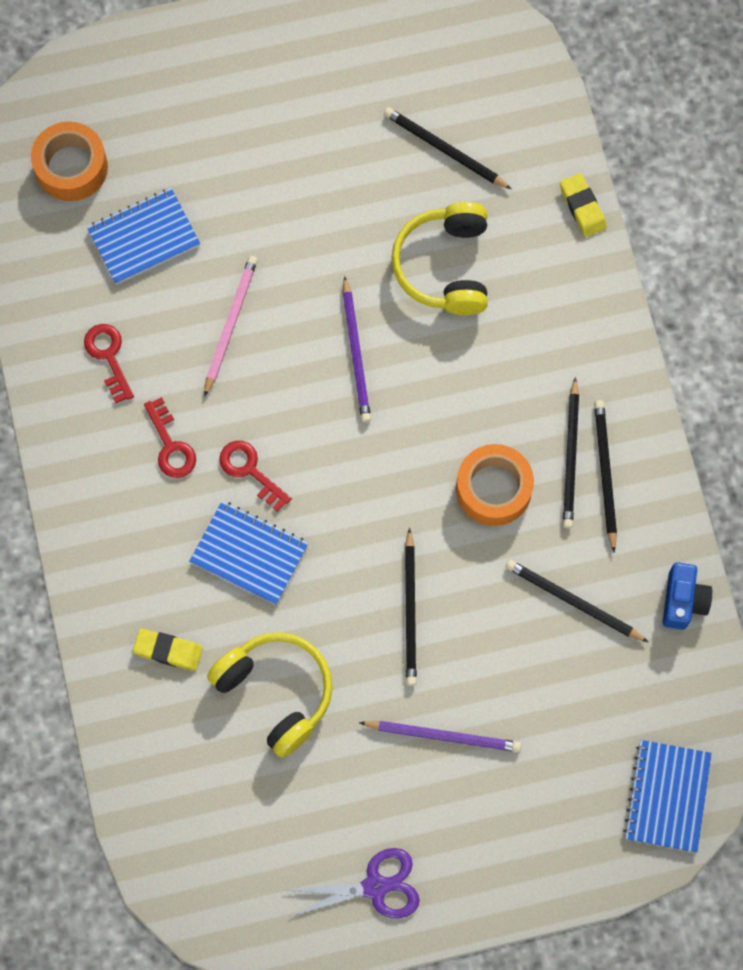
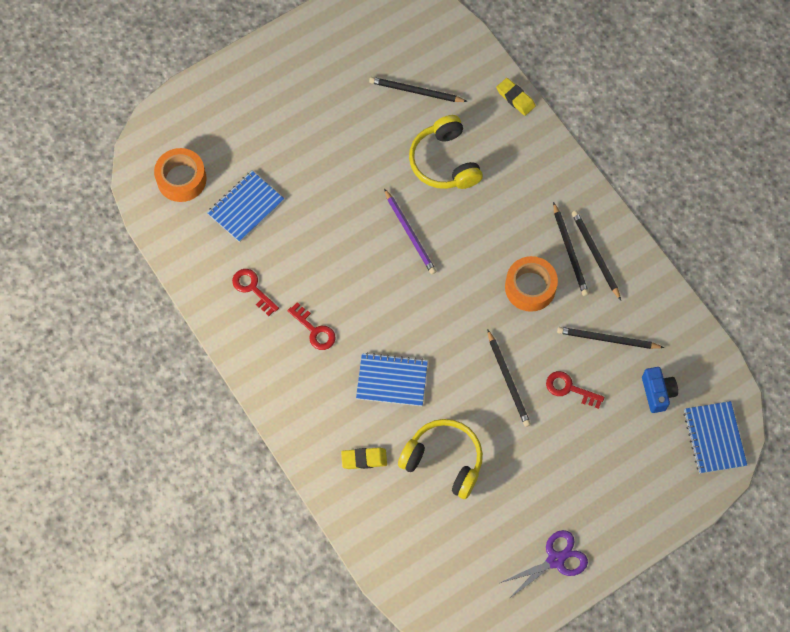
camera: 20 degrees left, 5 degrees down
pink pencil [204,256,258,397] -> none
red key [219,441,292,512] -> red key moved to [546,371,605,409]
purple pencil [359,721,521,752] -> none
blue camera [663,562,712,630] -> blue camera moved to [642,367,678,413]

